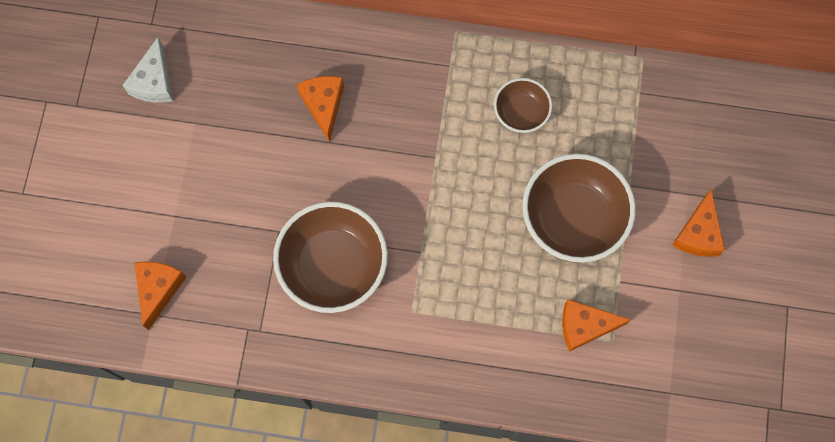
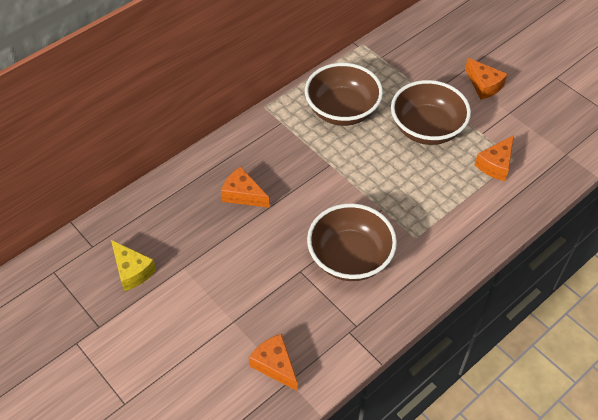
camera: 50 degrees left, 20 degrees down
white cheese [122,37,173,103] -> yellow cheese [111,240,156,291]
brown bowl [494,78,552,133] -> brown bowl [305,63,383,126], size x1.85

